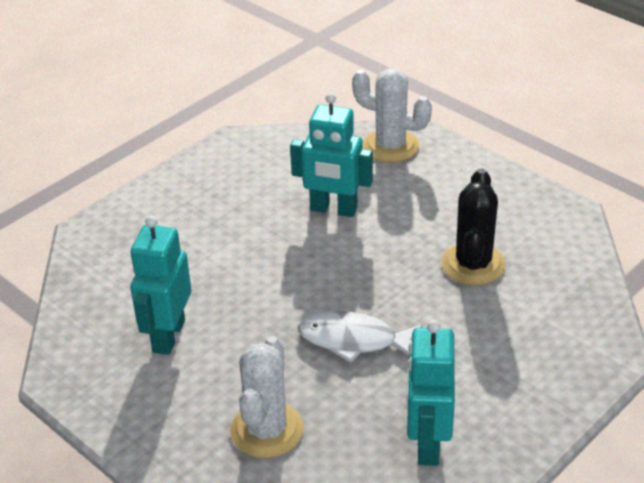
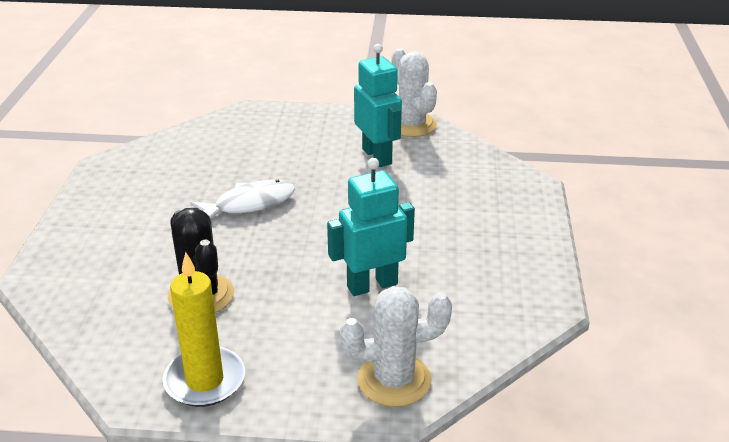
camera: 140 degrees right, 5 degrees down
white cactus [230,336,304,458] -> white cactus moved to [391,48,437,137]
turquoise robot [406,320,455,466] -> none
none -> yellow candle [163,252,245,407]

